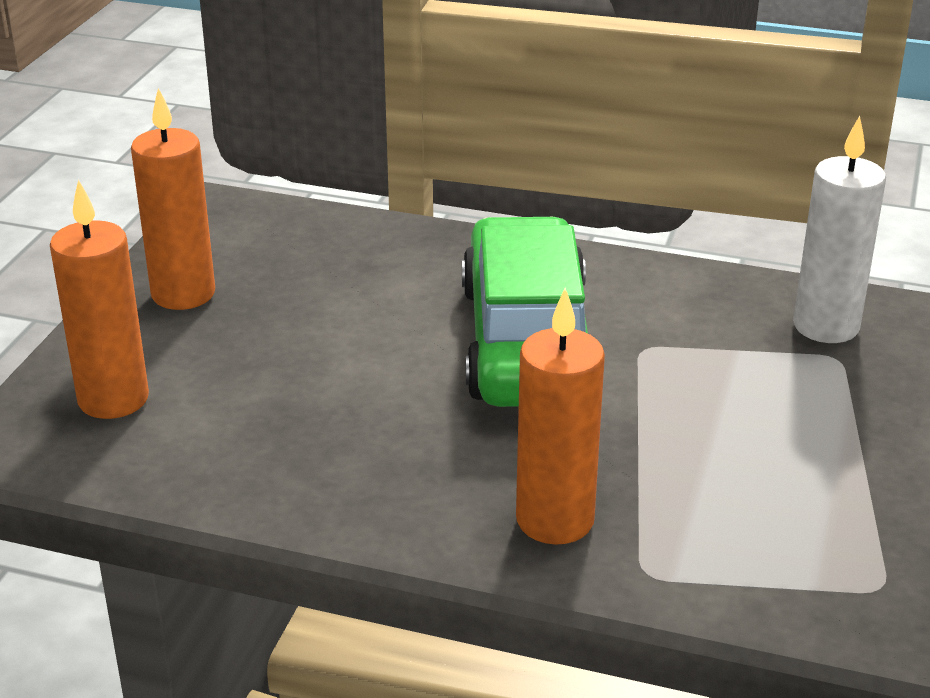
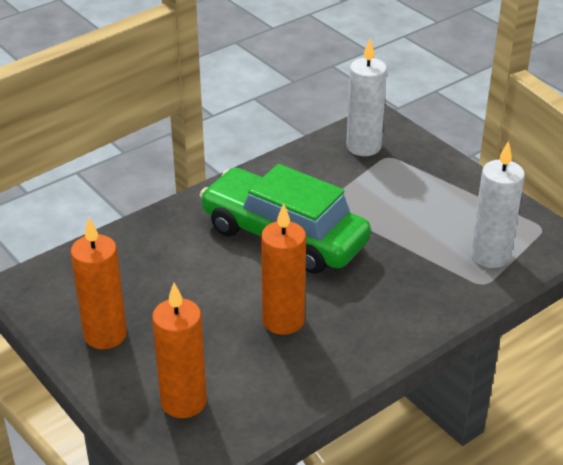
camera: 55 degrees left, 5 degrees up
orange candle [516,288,605,545] -> orange candle moved to [261,203,306,335]
none -> white candle [471,141,525,268]

